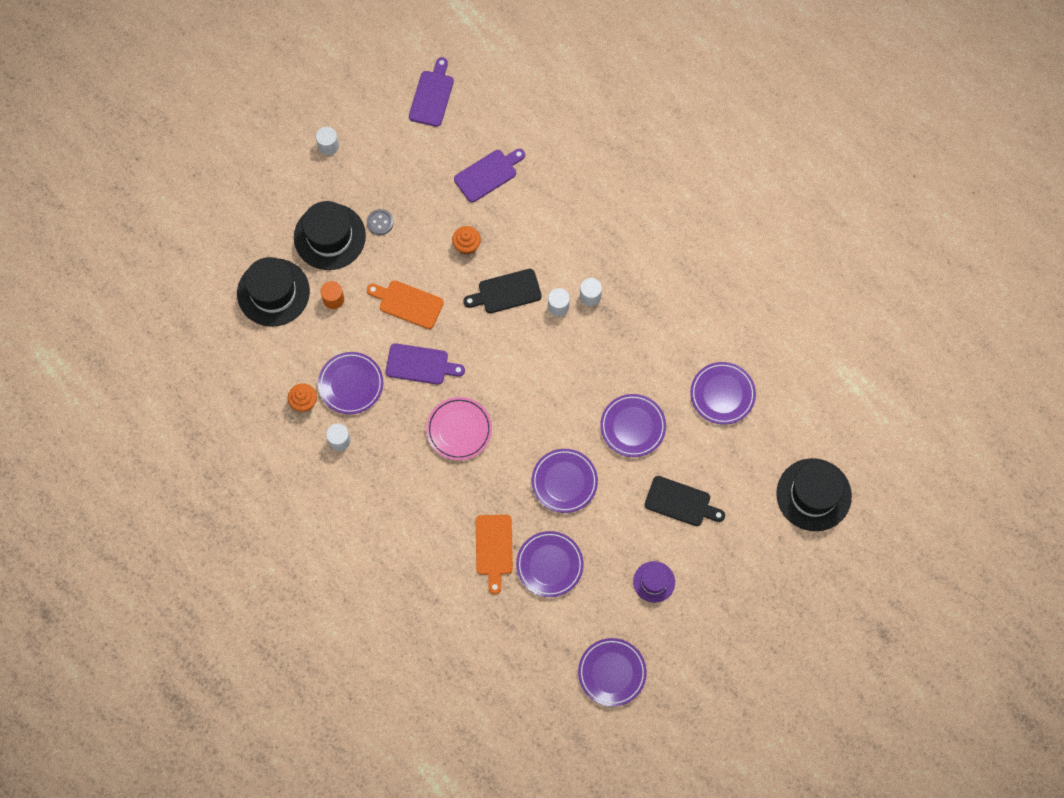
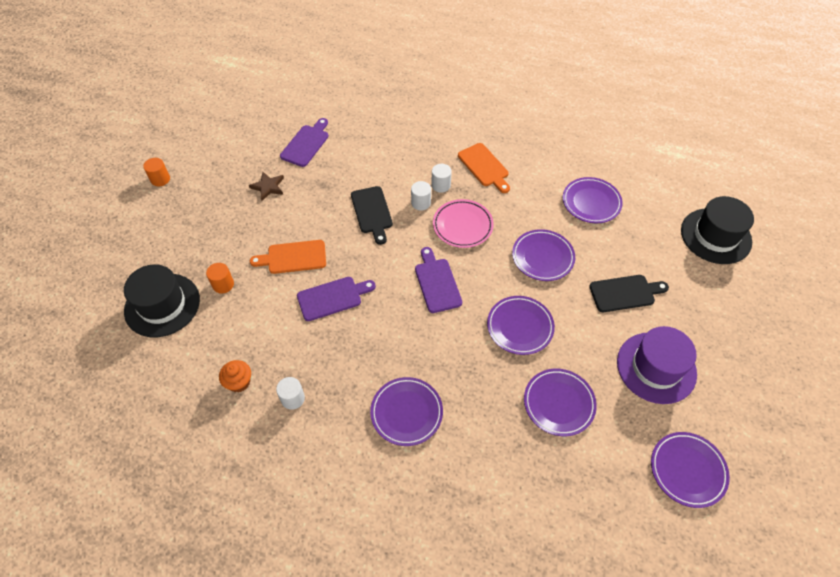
camera: 30 degrees left, 15 degrees down
black hat [294,201,366,270] -> none
white cylinder [316,127,339,155] -> orange cylinder [143,158,170,187]
purple plate [318,352,383,414] -> purple plate moved to [370,377,443,446]
grey button [367,209,394,235] -> none
purple cutting board [409,57,454,127] -> purple cutting board moved to [415,247,462,313]
pink plate [426,397,492,460] -> pink plate moved to [433,199,494,248]
orange cupcake [452,226,481,255] -> none
black cutting board [463,269,542,313] -> black cutting board turned 60 degrees counterclockwise [351,186,393,245]
orange cutting board [476,515,513,594] -> orange cutting board moved to [458,143,510,193]
purple hat [633,561,675,603] -> purple hat [617,326,697,404], size x1.81
none -> brown star [249,172,284,201]

